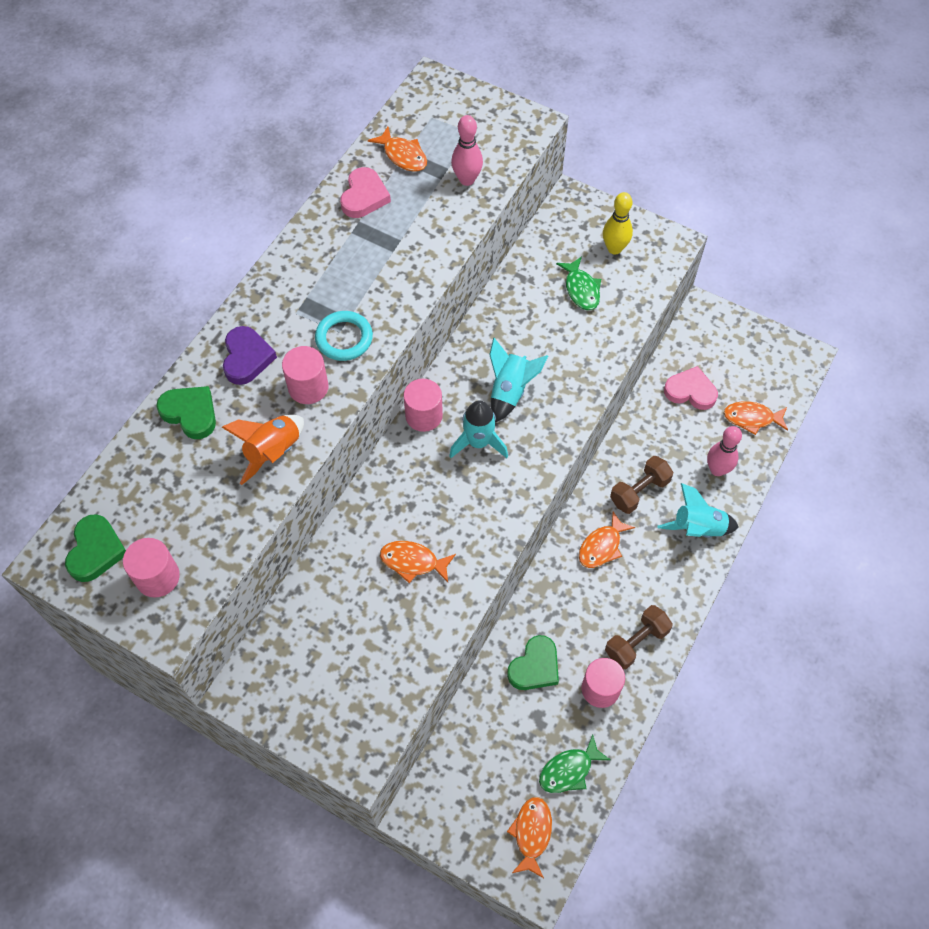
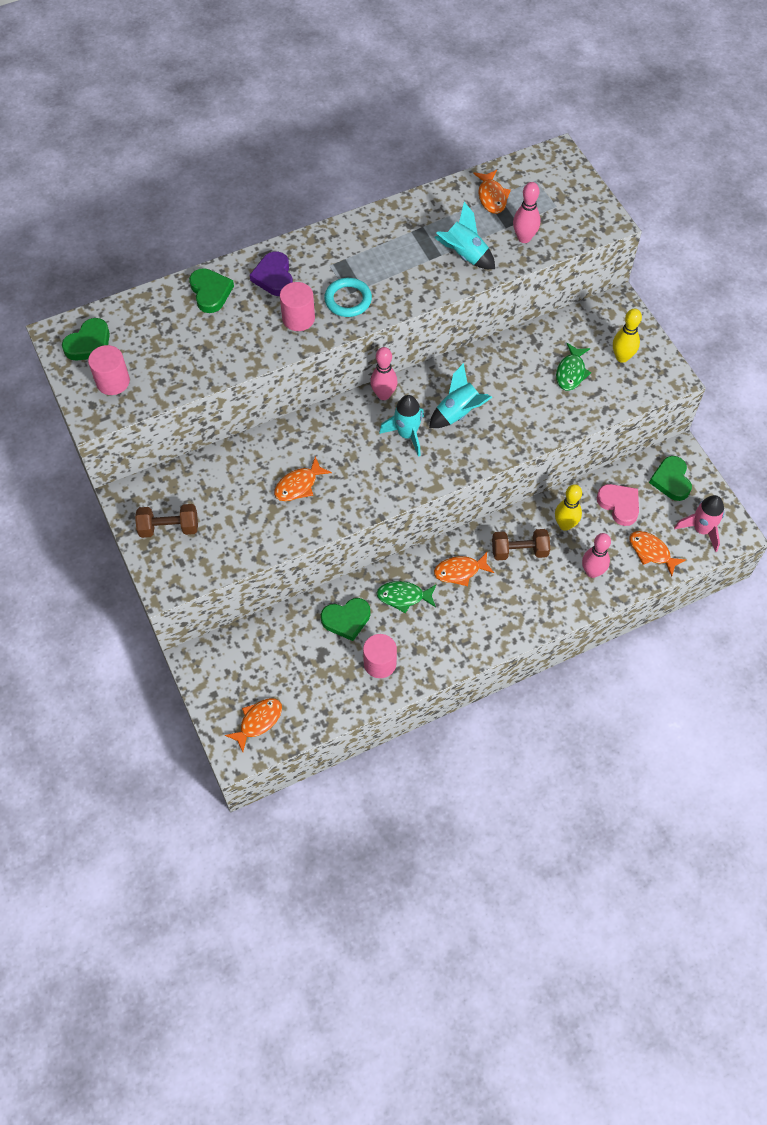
camera: 35 degrees right, 0 degrees up
orange rocket [222,415,304,485] -> none
purple heart [223,326,277,385] -> purple heart turned 135 degrees clockwise [250,252,293,296]
pink heart [340,167,391,218] -> none
orange fish [380,541,456,583] -> orange fish turned 90 degrees counterclockwise [274,456,332,501]
pink cylinder [403,379,443,432] -> pink bowling pin [370,347,398,400]
green fish [539,734,611,793] -> green fish moved to [377,581,436,613]
brown dumbbell [605,605,673,669] -> brown dumbbell moved to [135,504,198,538]
turquoise rocket [657,483,739,538] -> turquoise rocket moved to [434,202,495,269]
none -> yellow bowling pin [555,484,582,531]
none -> green heart [649,456,692,501]
none -> pink rocket [674,495,724,552]

